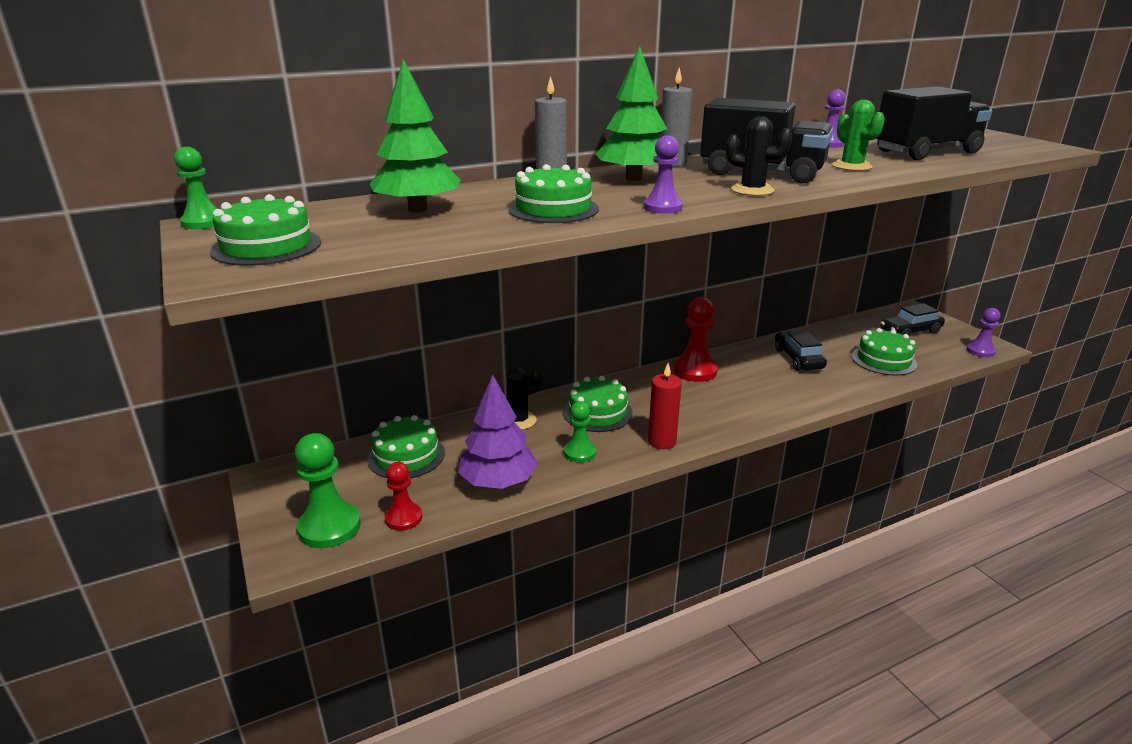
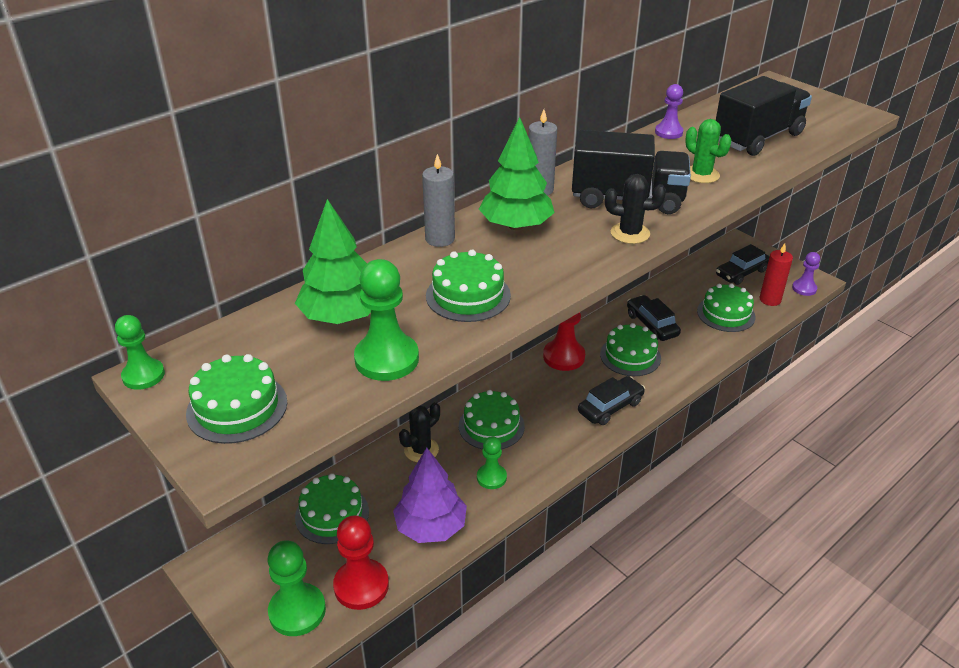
camera: 15 degrees left, 10 degrees up
red pawn [385,462,422,531] -> red pawn [333,515,389,610], size x1.61
purple pawn [644,136,683,214] -> none
red candle [648,363,682,449] -> red candle moved to [759,243,793,306]
none -> green pawn [354,259,419,381]
none -> black car [578,376,645,425]
none -> green cake [600,323,661,376]

